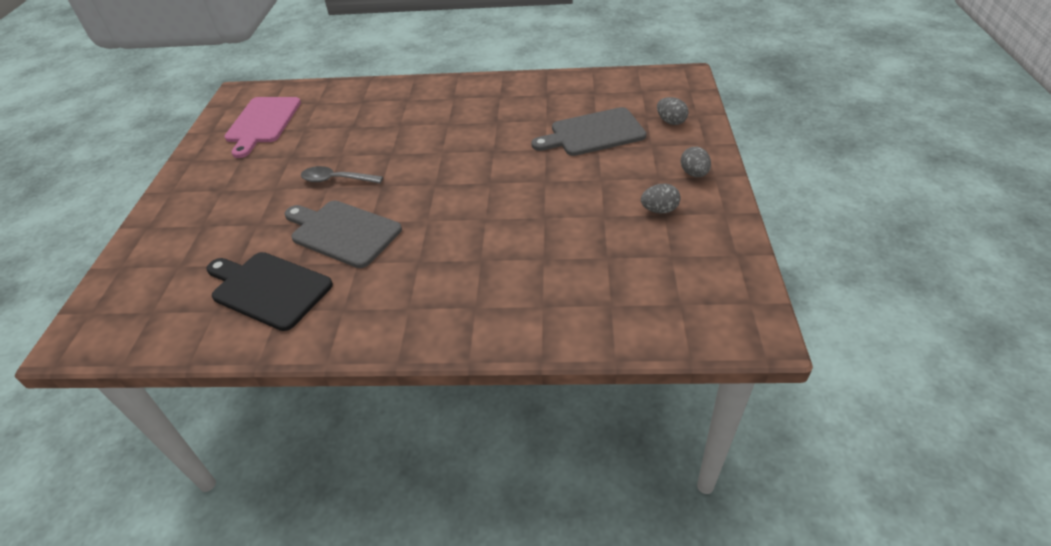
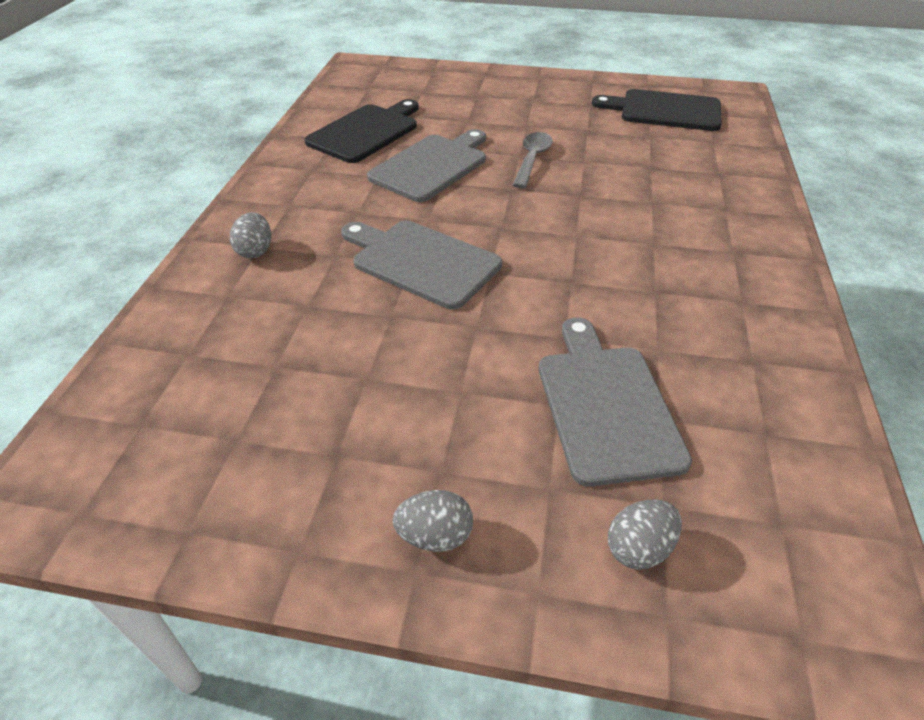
camera: 95 degrees right, 0 degrees up
pink cutting board [224,97,301,158] -> black cutting board [592,89,722,131]
grey egg [641,183,681,214] -> grey egg moved to [230,212,271,258]
none -> grey cutting board [341,220,502,310]

